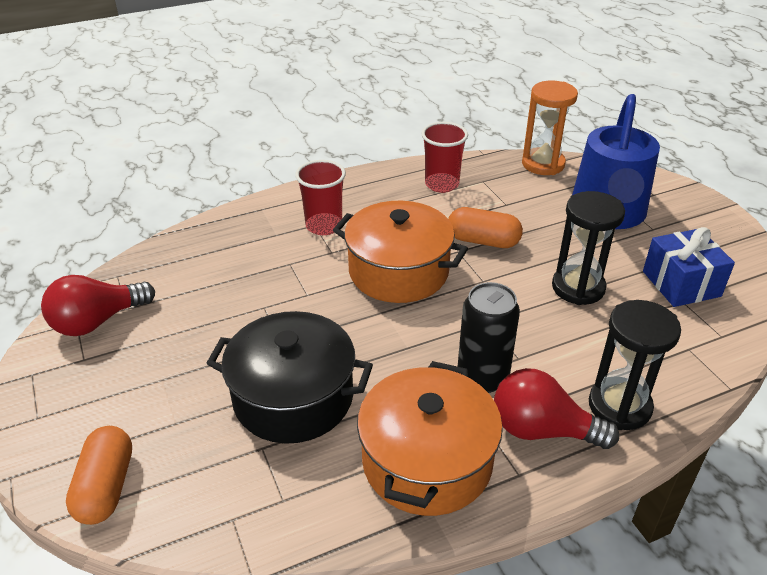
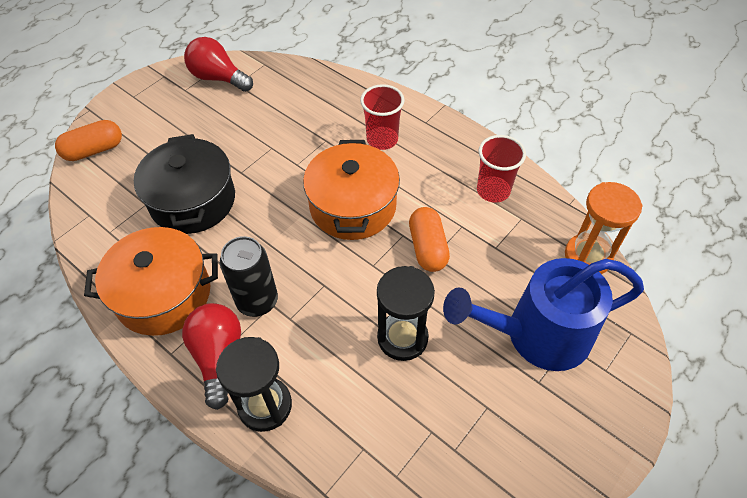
camera: 65 degrees right, 15 degrees up
blue gift [643,227,735,307] -> none

